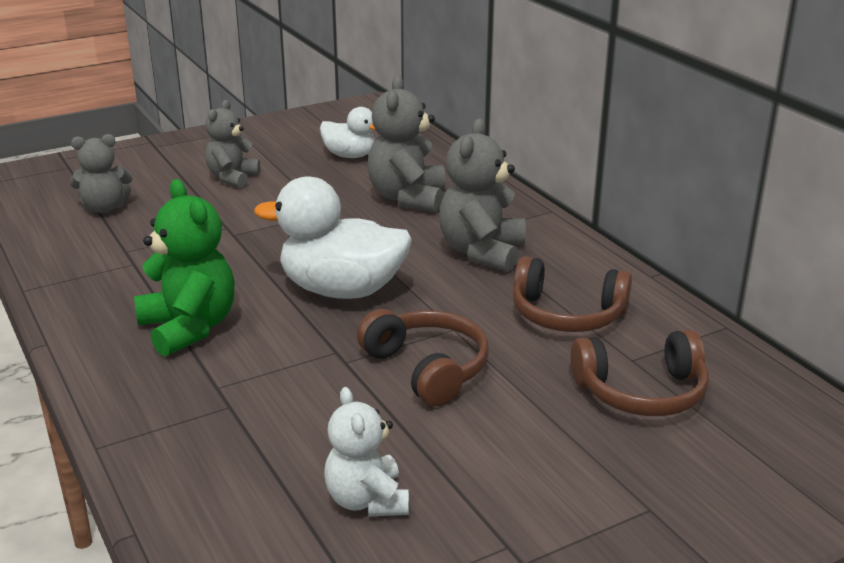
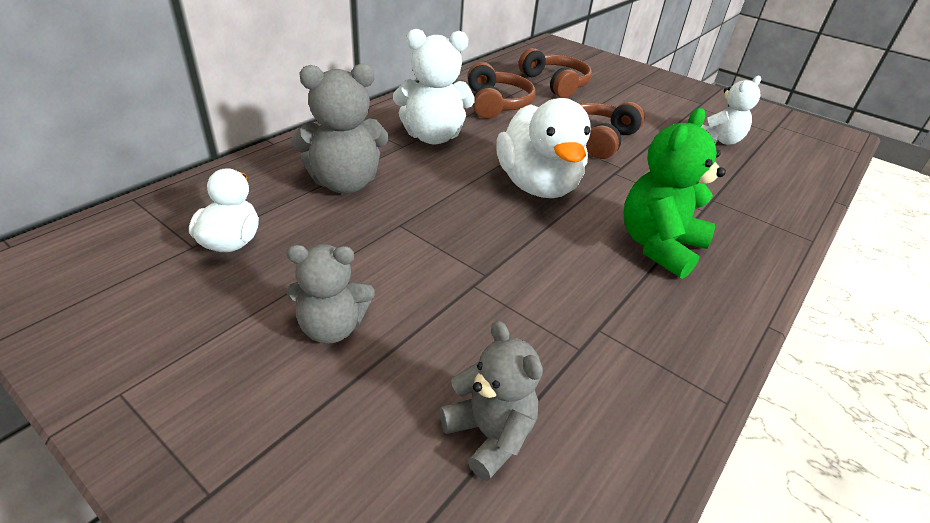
camera: 115 degrees left, 10 degrees up
grey teddy bear [439,119,526,272] -> white teddy bear [393,29,475,145]

